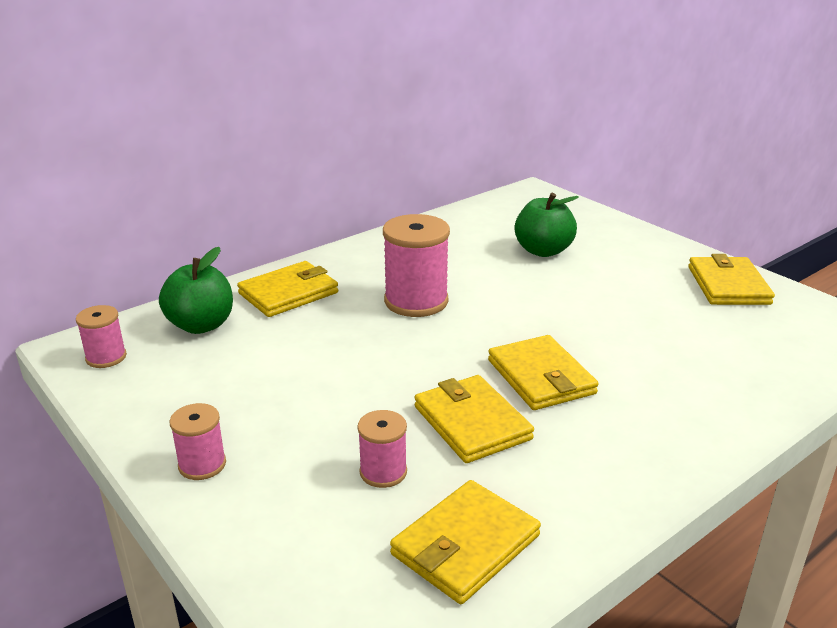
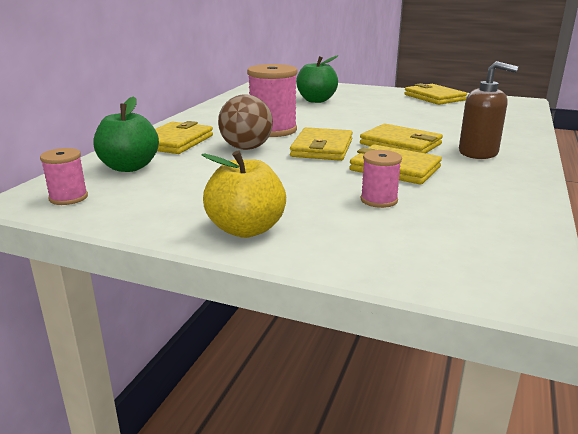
camera: 30 degrees left, 5 degrees down
pink spool [170,403,226,480] -> yellow apple [202,150,286,238]
yellow wallet [390,480,541,604] -> yellow wallet moved to [290,127,353,161]
none -> brown ball [218,94,273,150]
none -> brown soap dispenser [459,61,519,159]

